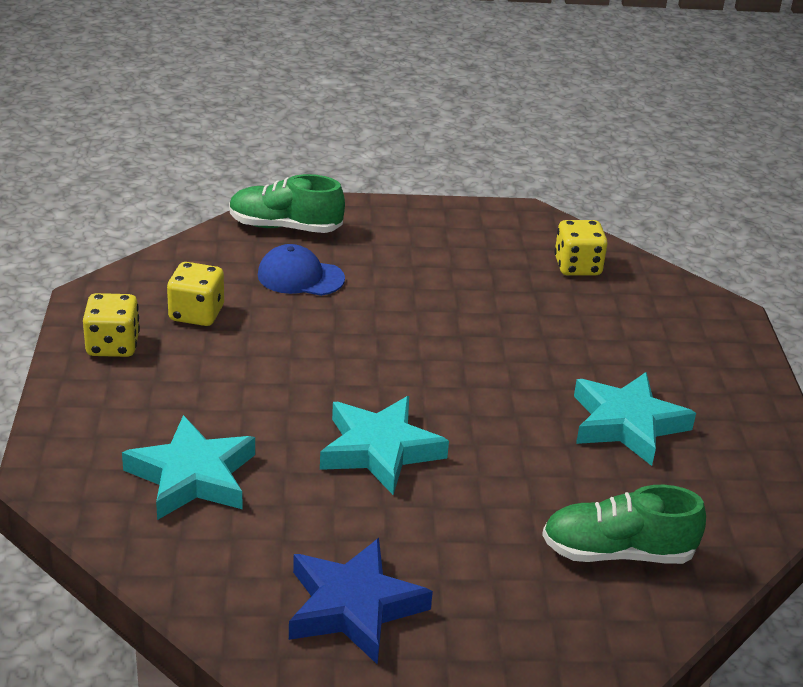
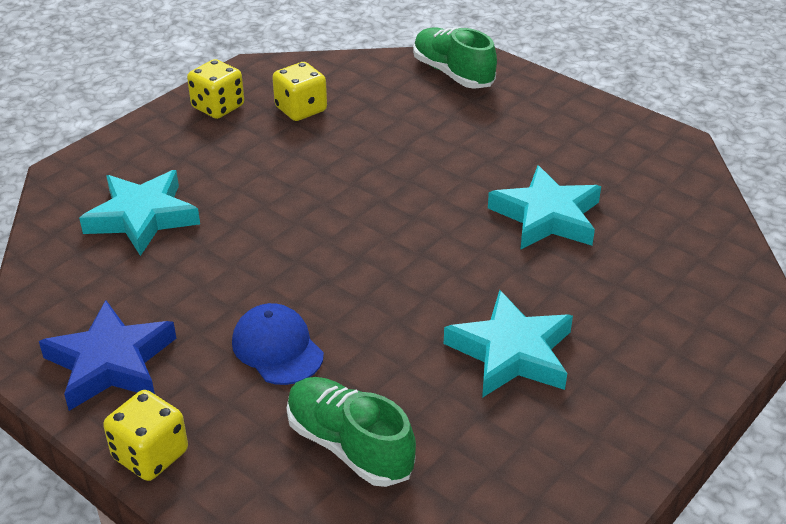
camera: 45 degrees right, 5 degrees up
blue cap [258,244,345,296] -> blue cap moved to [232,303,324,385]
turquoise star [320,396,449,495] -> turquoise star moved to [488,165,601,250]
yellow dice [554,220,608,275] -> yellow dice moved to [103,390,188,481]

